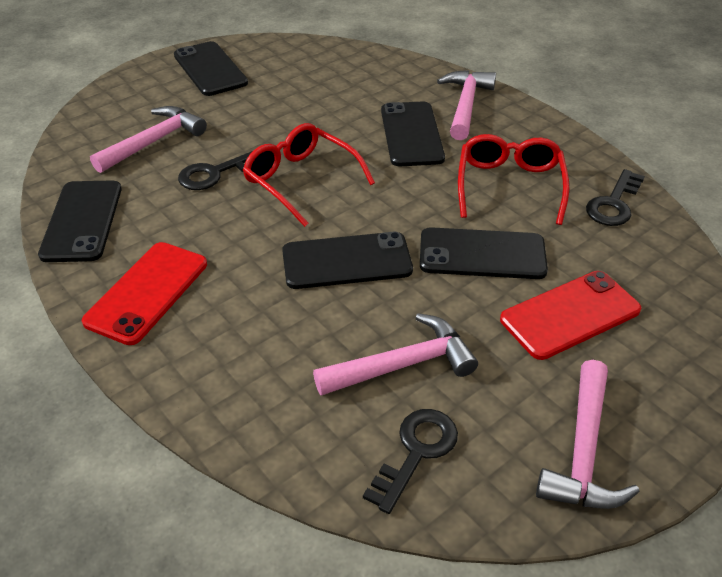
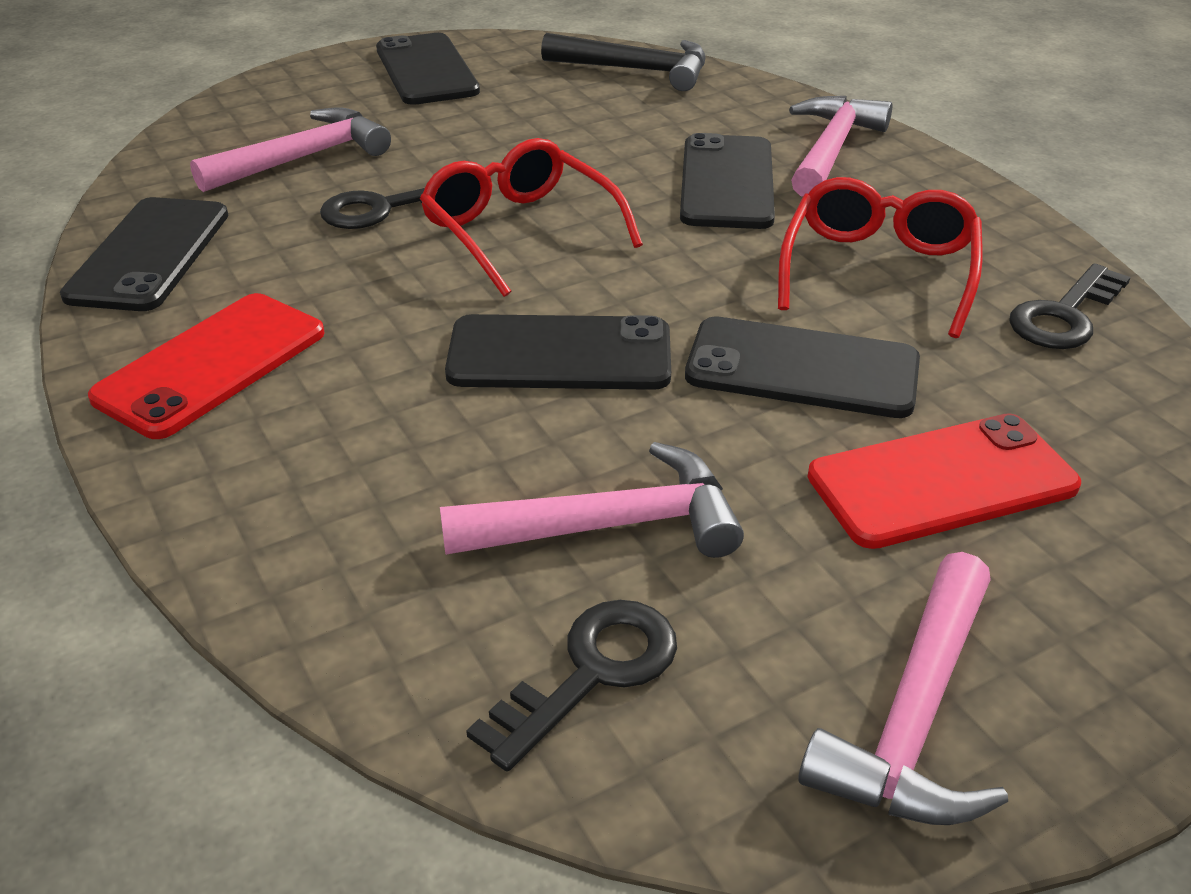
camera: 10 degrees right, 5 degrees down
none -> black hammer [541,33,705,91]

